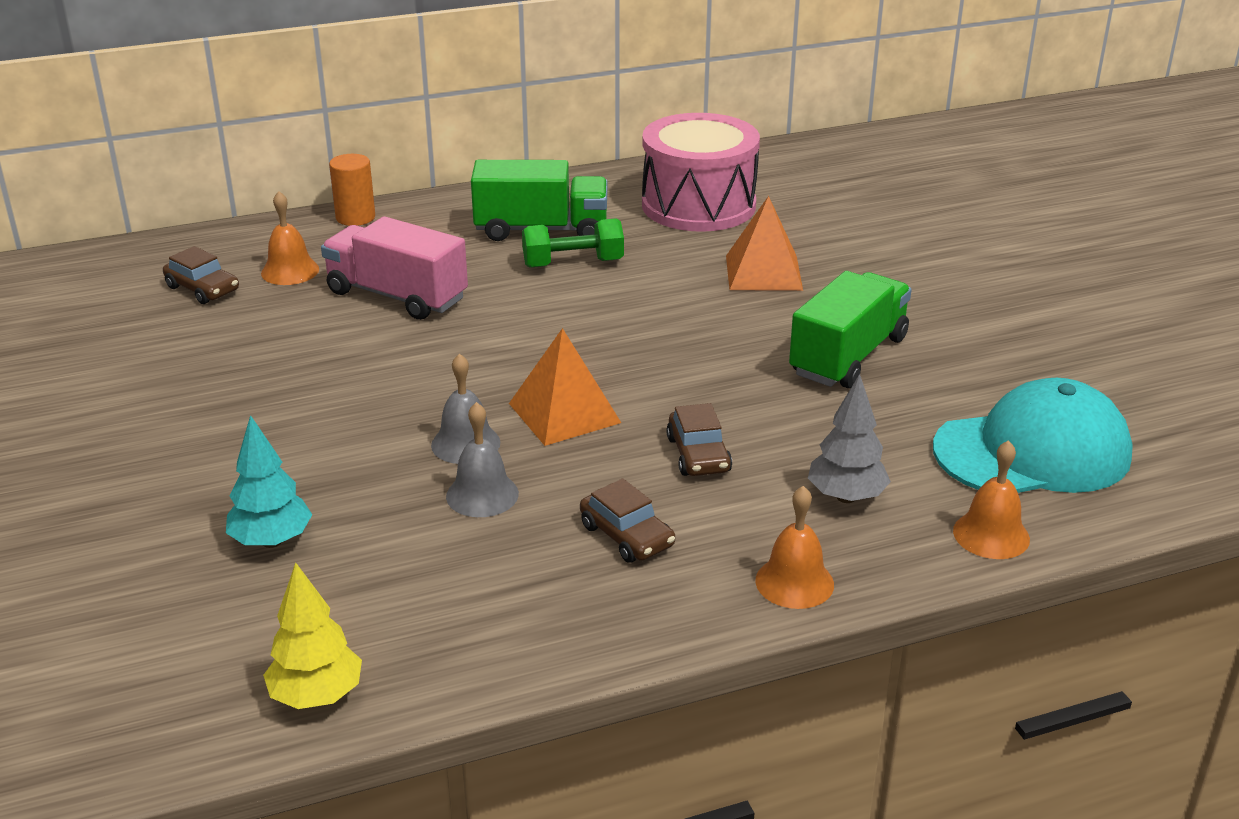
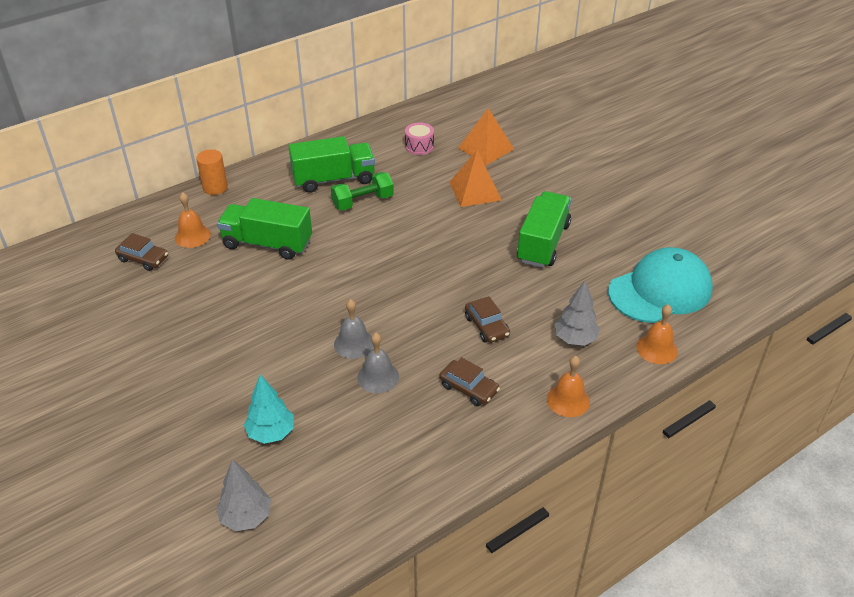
camera: 15 degrees left, 10 degrees up
yellow tree [263,562,362,709] -> none
pink truck [321,216,468,320] -> green truck [217,198,312,260]
orange pyramid [509,328,621,446] -> orange pyramid moved to [458,108,514,165]
pink drum [642,113,760,232] -> pink drum [405,122,434,155], size x0.42
none -> grey tree [216,460,271,531]

